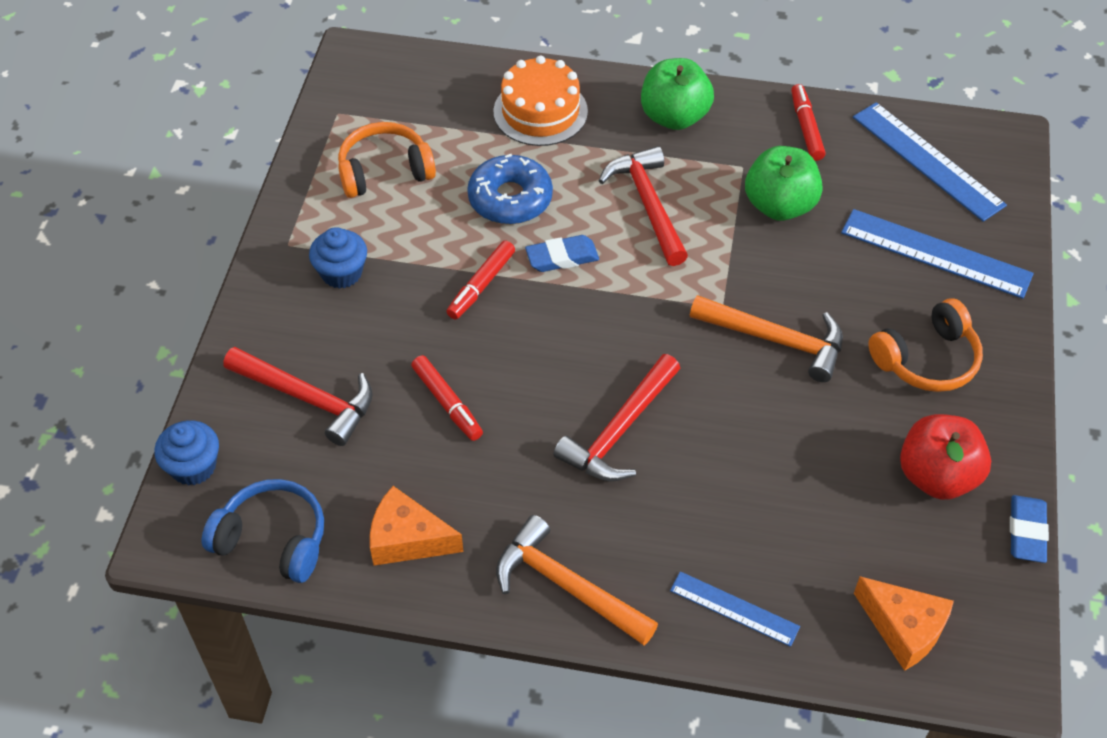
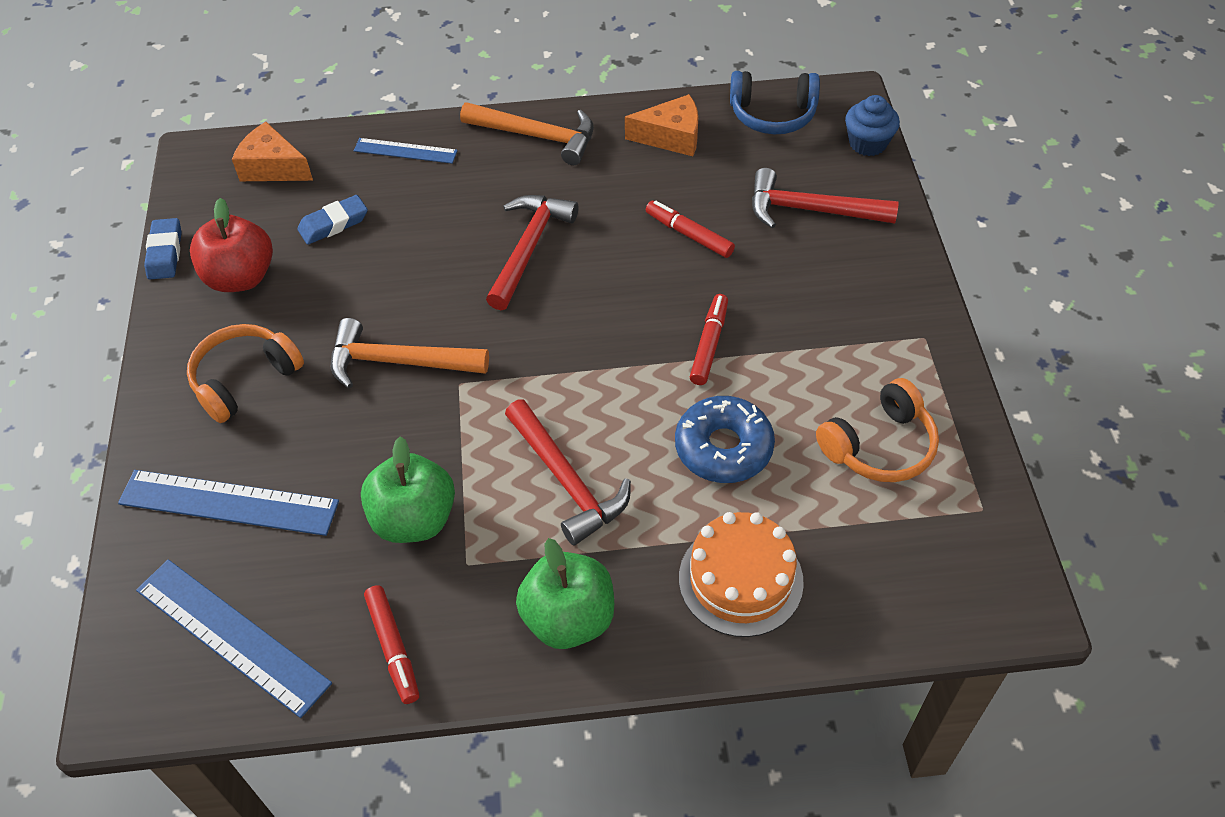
camera: 165 degrees right, 0 degrees up
blue cupcake [309,227,367,289] -> none
blue eraser [525,235,599,272] -> blue eraser moved to [298,195,368,245]

